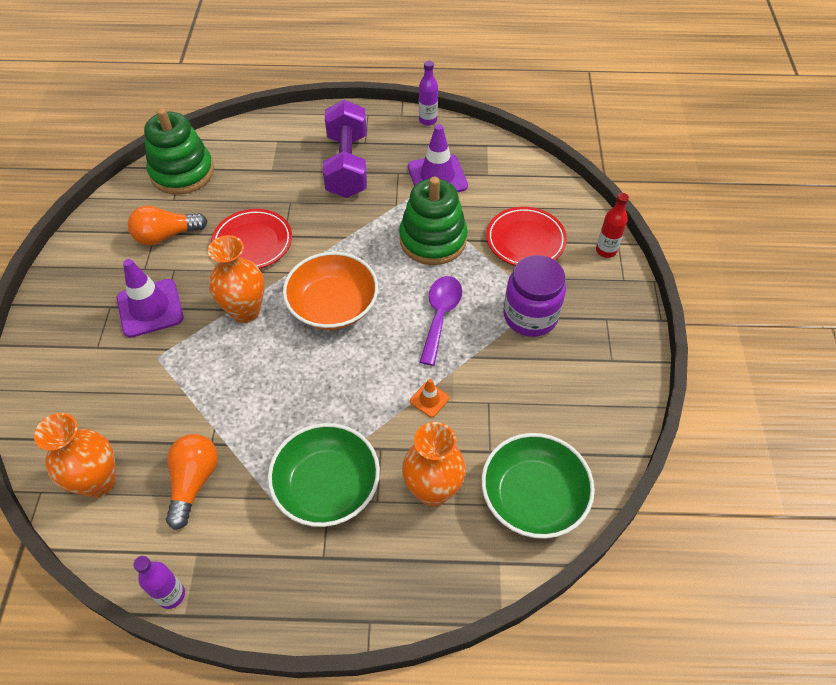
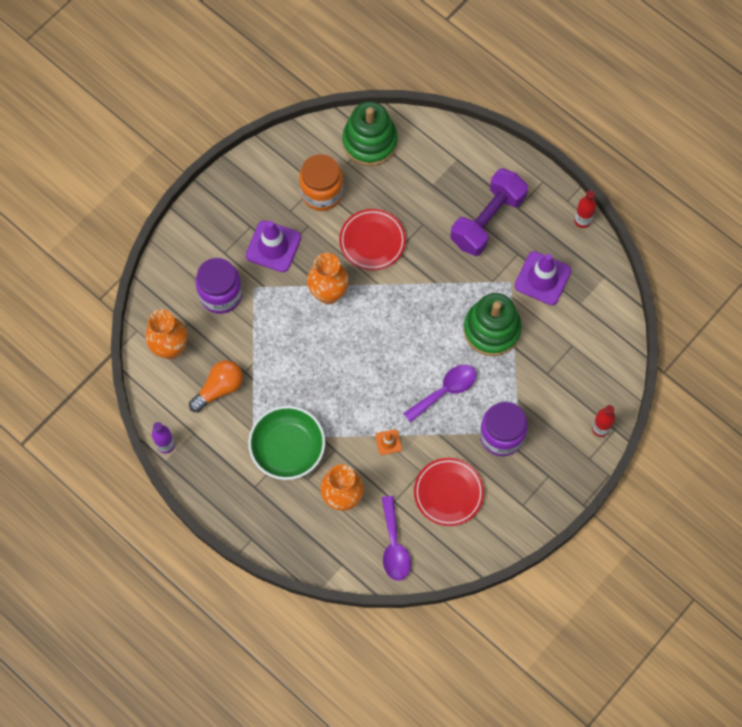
camera: 40 degrees right, 15 degrees up
orange light bulb [128,206,207,245] -> orange jar [299,154,343,211]
orange bowl [283,252,378,330] -> none
purple bottle [419,61,438,126] -> red bottle [574,190,596,228]
green bowl [481,433,595,539] -> purple spoon [382,496,411,581]
red plate [486,207,567,266] -> red plate moved to [414,458,484,526]
none -> purple jar [195,258,242,314]

